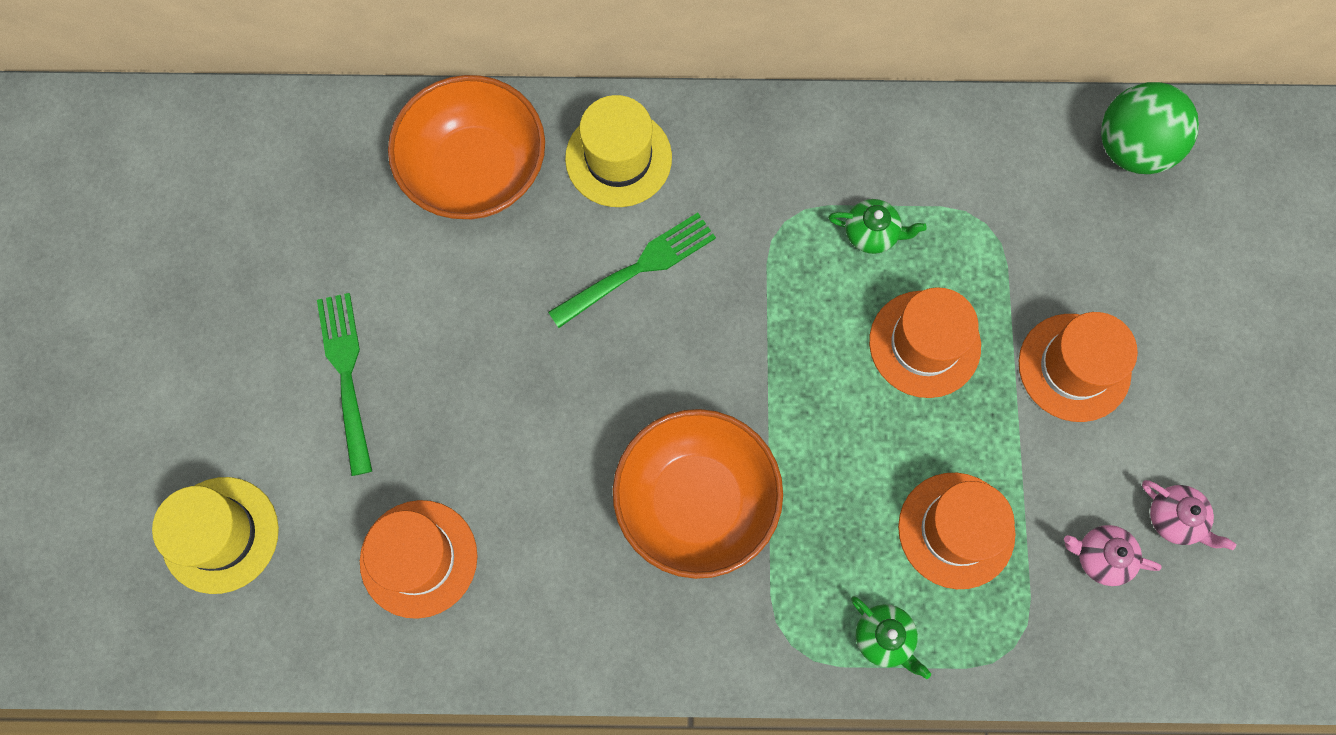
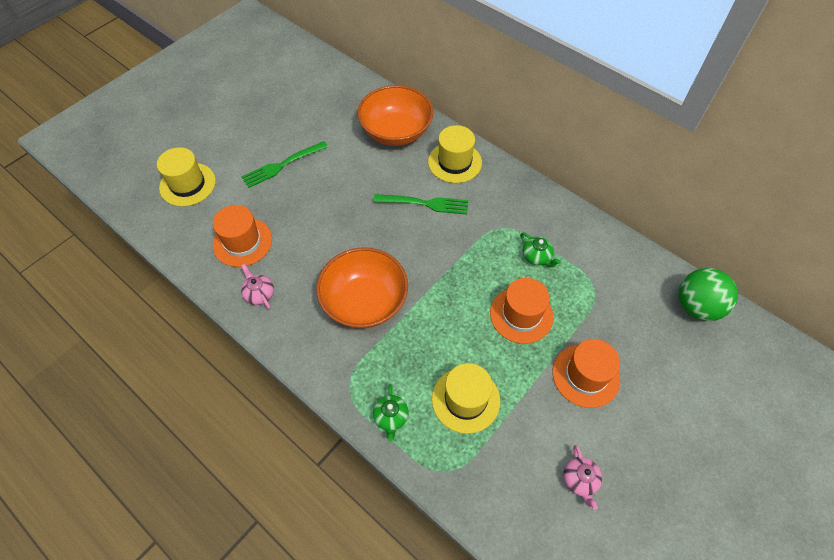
camera: 40 degrees right, 15 degrees down
green fork [317,293,372,476] -> green fork turned 150 degrees counterclockwise [241,141,328,188]
orange hat [898,473,1015,589] -> yellow hat [432,363,500,434]
pink teapot [1064,525,1162,586] -> pink teapot moved to [241,263,274,309]

